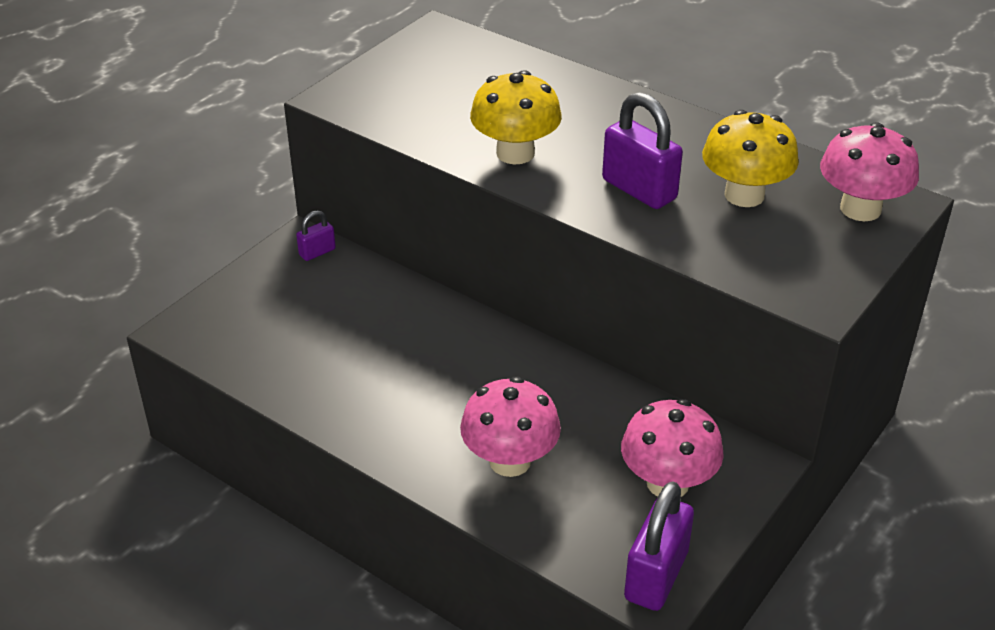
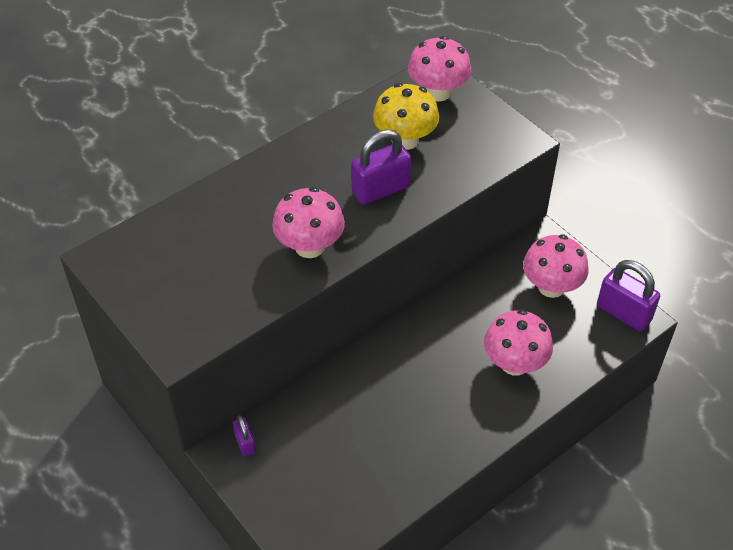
camera: 75 degrees left, 10 degrees up
yellow mushroom [470,70,562,165] -> pink mushroom [272,187,345,258]

